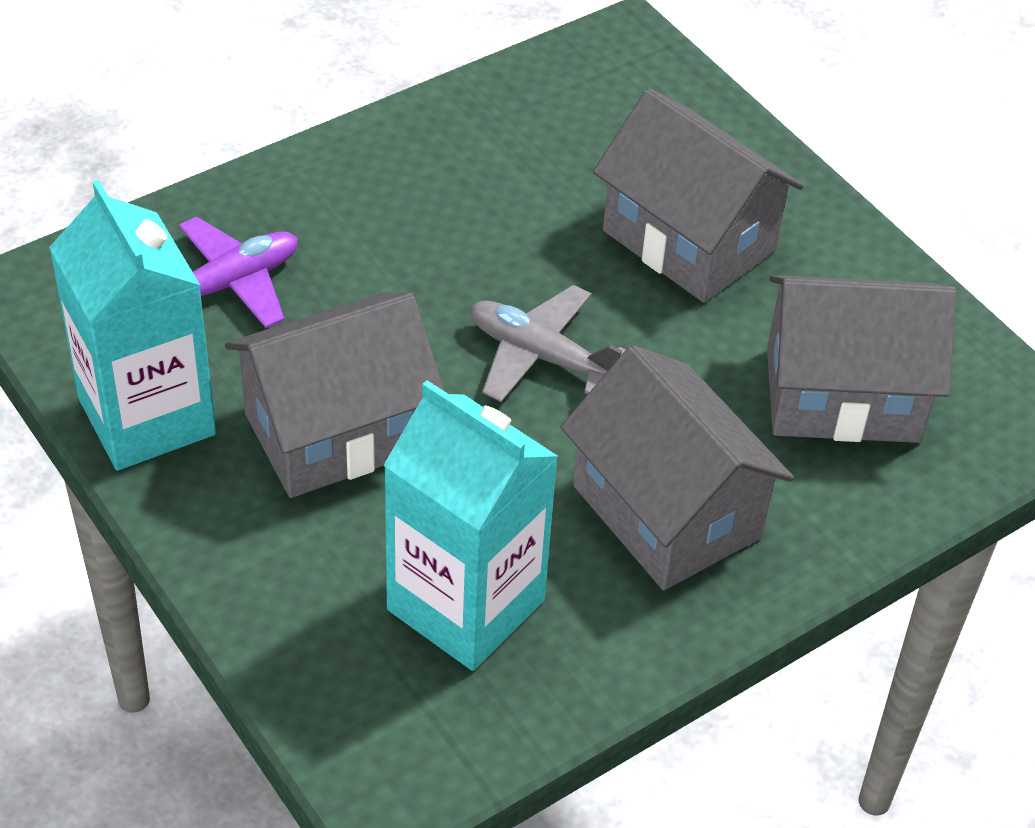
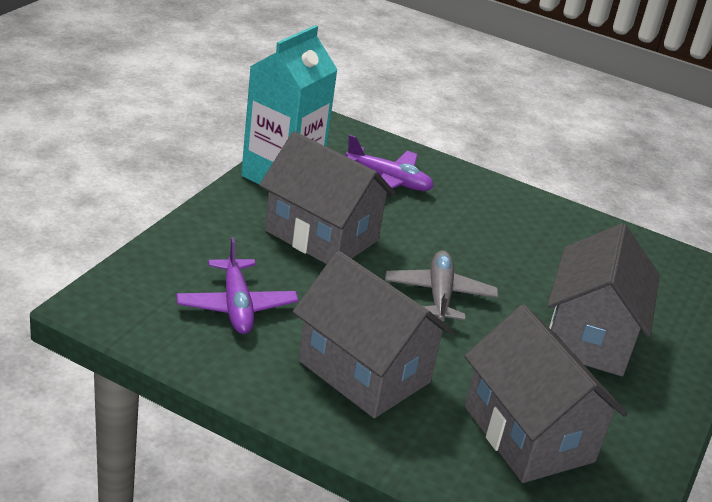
camera: 60 degrees right, 15 degrees down
turquoise carton [383,380,558,671] -> purple plane [176,237,299,334]
grey house [560,345,794,590] -> grey house turned 75 degrees counterclockwise [293,251,454,418]

